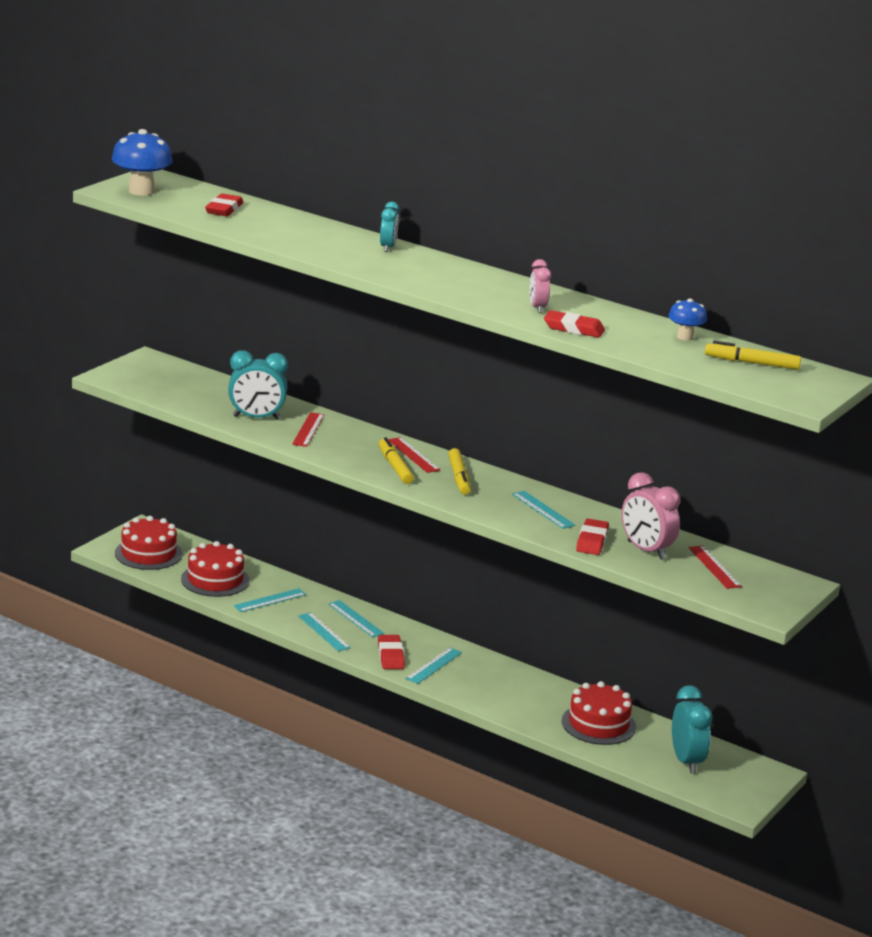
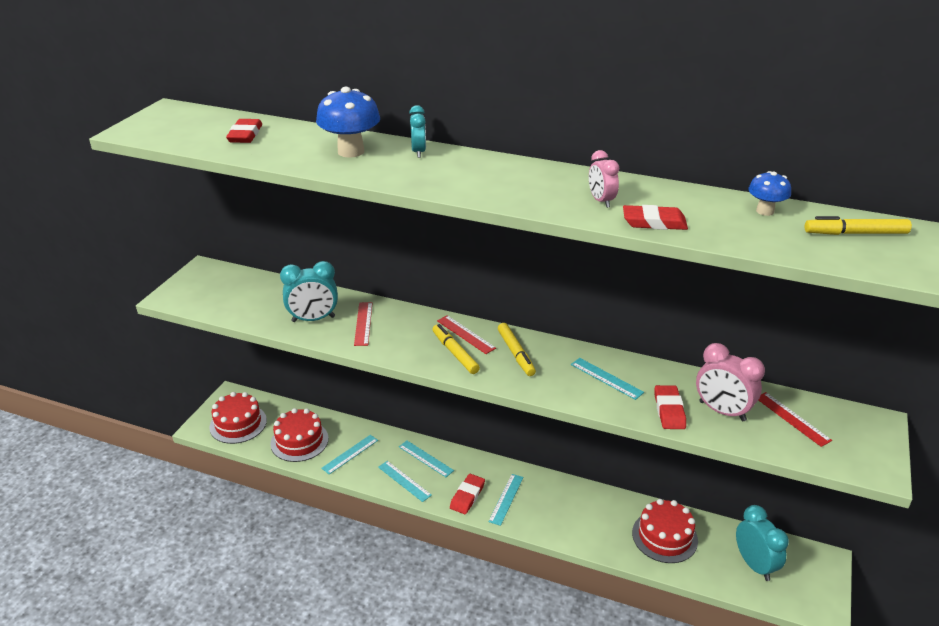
camera: 10 degrees left, 10 degrees up
blue mushroom [112,129,173,196] -> blue mushroom moved to [316,87,380,158]
red eraser [378,635,405,669] -> red eraser turned 45 degrees clockwise [450,474,485,514]

